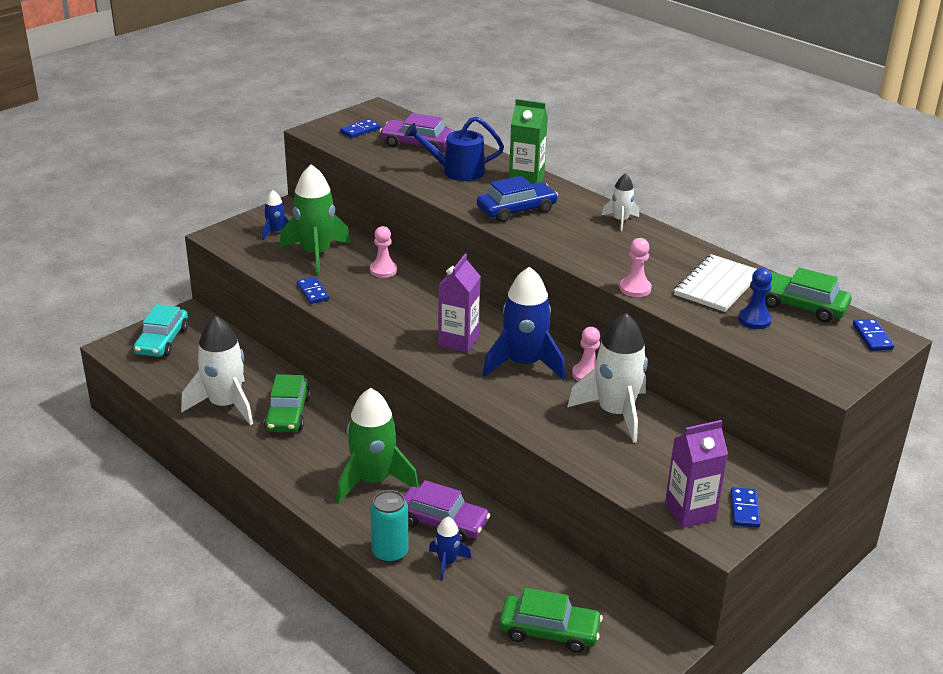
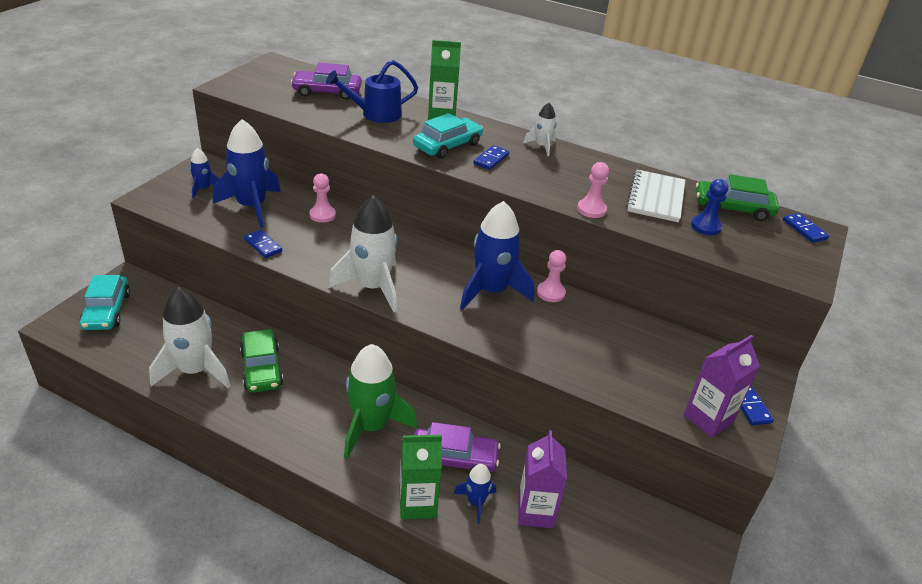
camera: 20 degrees left, 5 degrees up
green rocket [280,164,351,275] -> blue rocket [213,119,281,228]
blue domino [340,119,380,138] -> blue domino moved to [473,145,509,170]
turquoise can [370,490,409,563] -> green carton [399,435,442,519]
purple carton [438,254,481,353] -> purple carton moved to [518,430,567,528]
blue car [477,176,558,222] -> turquoise car [413,113,483,159]
green car [499,588,603,653] -> none
white rocket [567,313,648,443] -> white rocket moved to [329,196,397,312]

